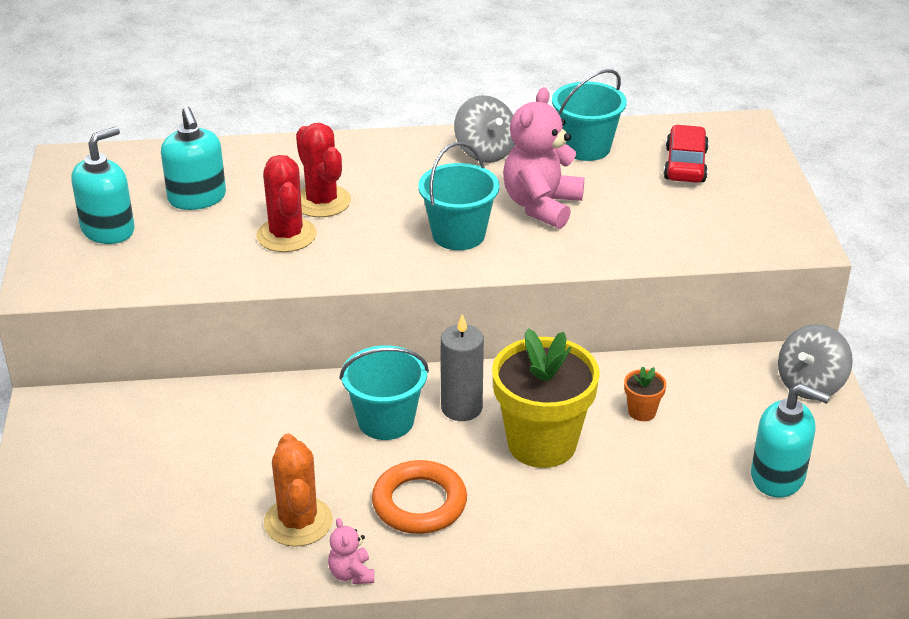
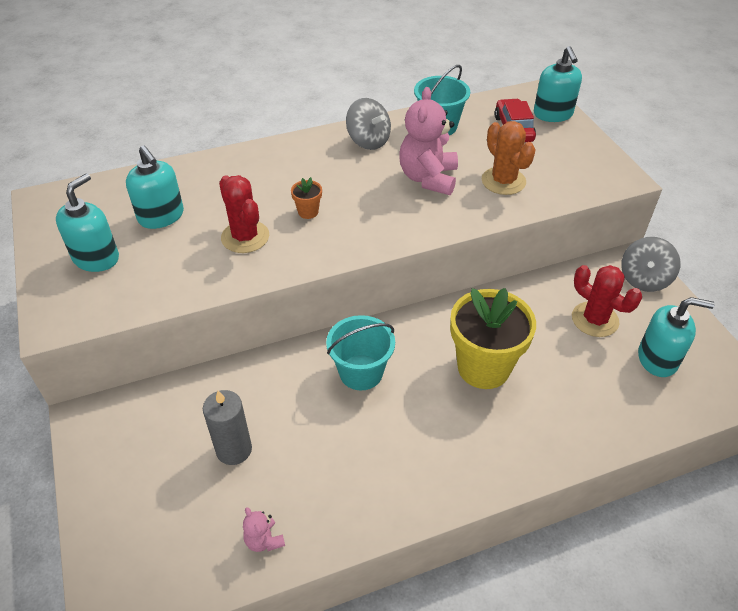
camera: 15 degrees left, 10 degrees up
orange cactus [264,433,333,547] -> orange cactus moved to [482,121,536,195]
red cactus [296,123,351,217] -> red cactus moved to [572,265,642,337]
pink teddy bear [328,518,374,584] -> pink teddy bear moved to [243,507,285,552]
orange ring [372,460,467,534] -> none
turquoise bucket [418,142,500,250] -> none
grey candle [441,314,484,421] -> grey candle moved to [203,390,252,465]
orange flower pot [624,366,666,421] -> orange flower pot moved to [291,177,322,219]
none -> turquoise soap dispenser [534,46,582,122]

